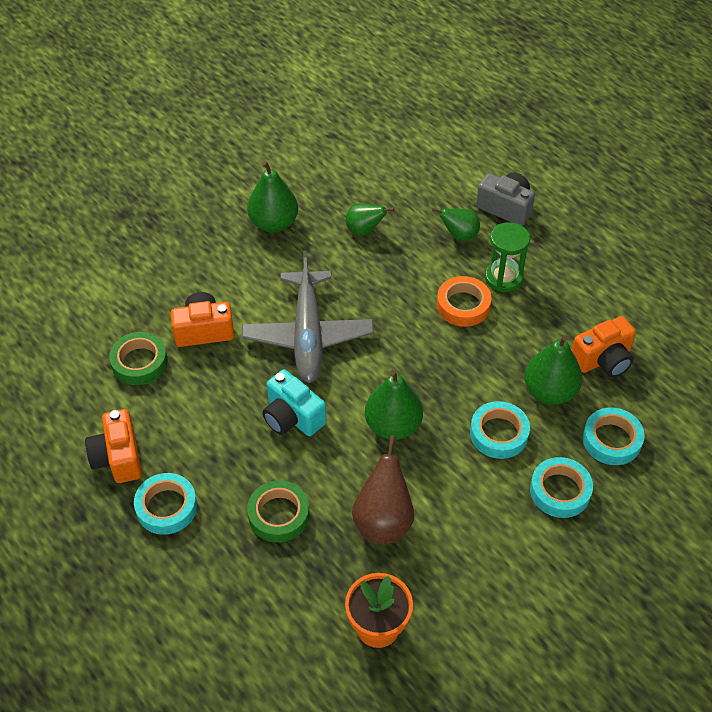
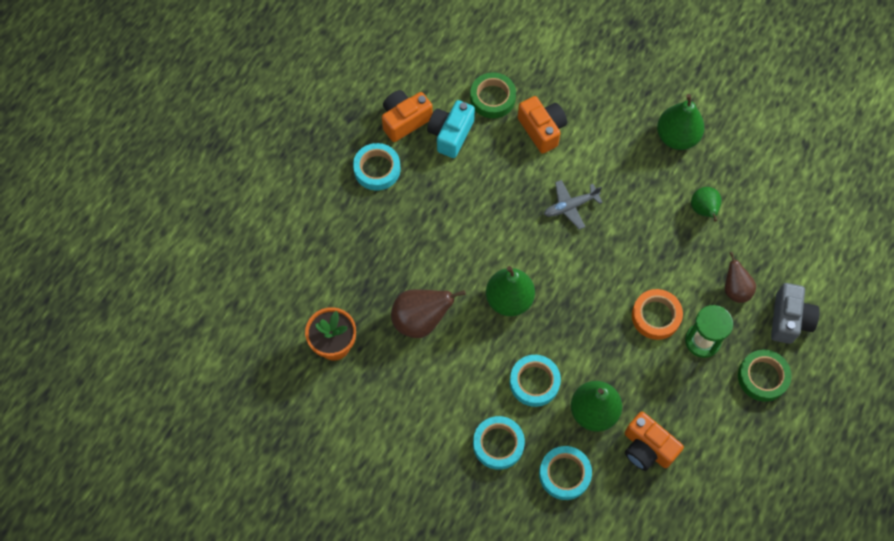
camera: 70 degrees right, 15 degrees up
grey plane [242,250,374,383] -> grey plane [544,180,603,230], size x0.50
green tape [247,480,309,543] -> green tape moved to [738,350,792,402]
turquoise camera [262,369,326,436] -> turquoise camera moved to [427,100,475,158]
green pear [432,208,480,241] -> brown pear [725,252,756,303]

